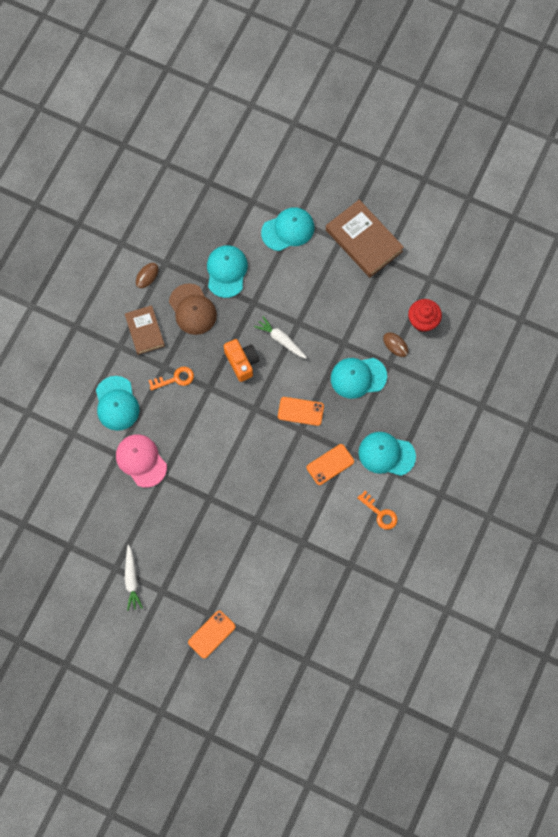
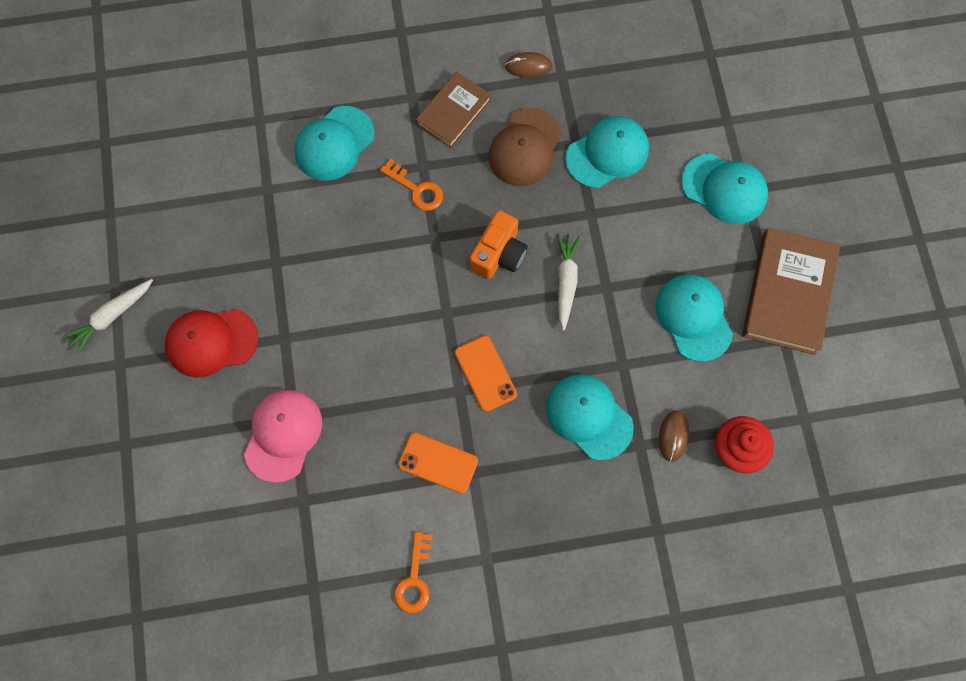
camera: 55 degrees right, 0 degrees up
pink cap [116,434,167,488] -> pink cap moved to [244,389,322,483]
orange phone [188,611,236,659] -> none
turquoise cap [358,432,416,476] -> turquoise cap moved to [656,274,733,362]
none -> red cap [165,309,258,378]

